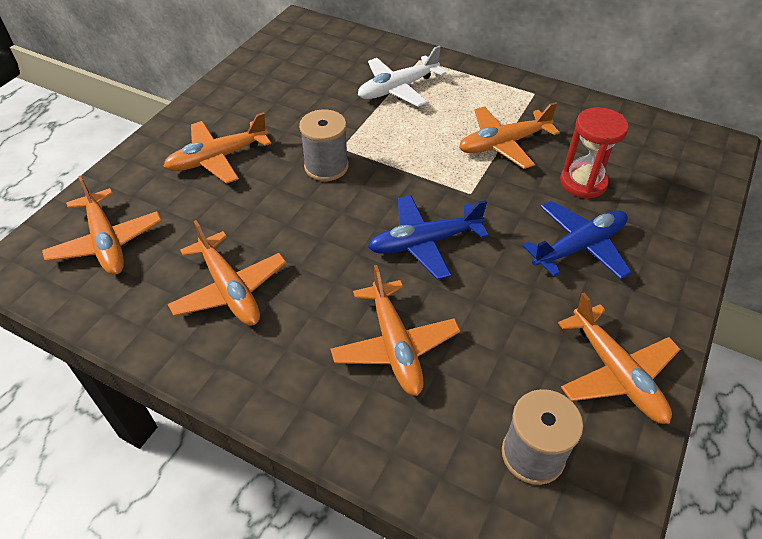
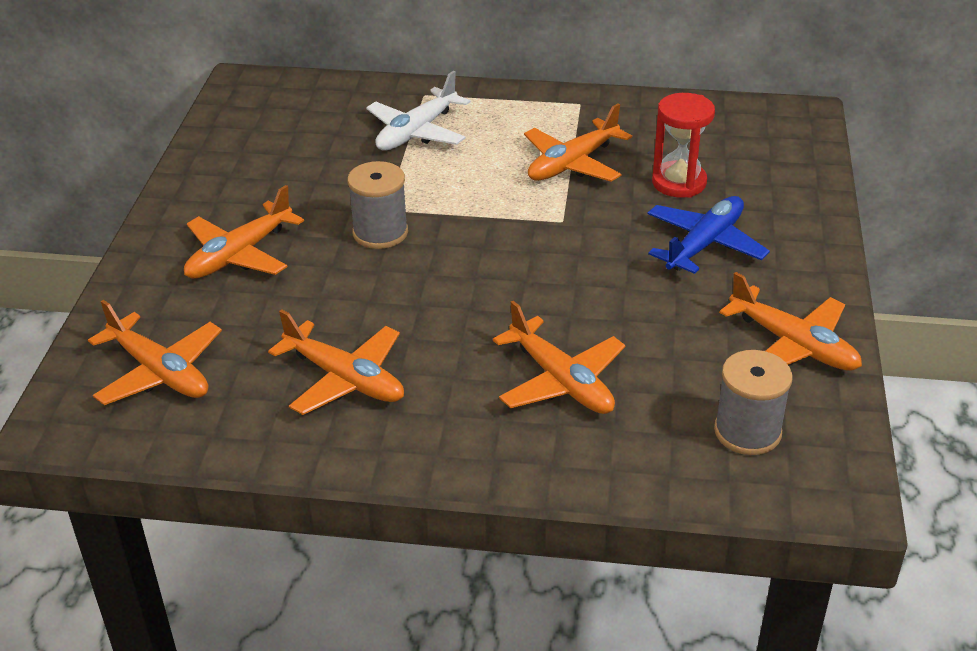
camera: 20 degrees left, 10 degrees down
blue plane [368,195,489,280] -> none

